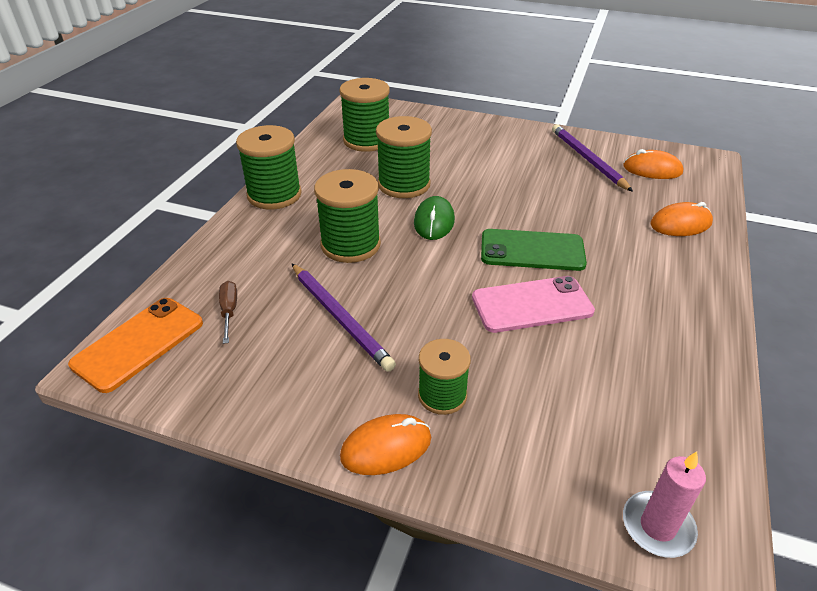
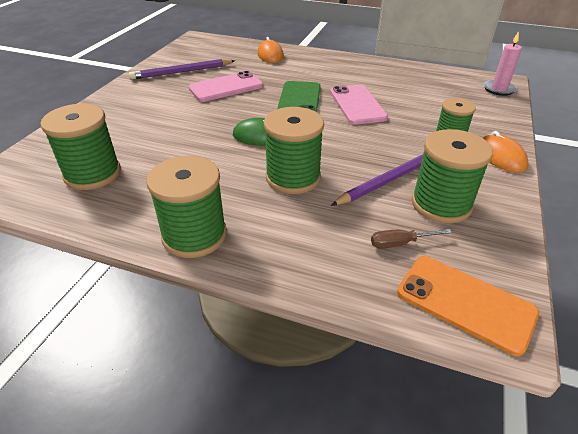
camera: 90 degrees left, 0 degrees up
green spool [376,116,432,198] -> green spool moved to [411,129,493,223]
orange mouse [623,149,684,179] -> none
none -> pink phone [189,71,263,102]

